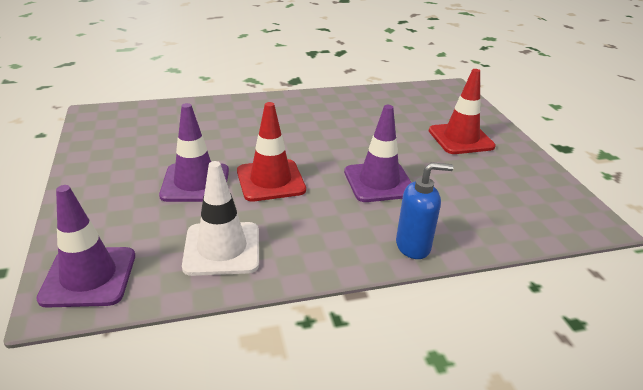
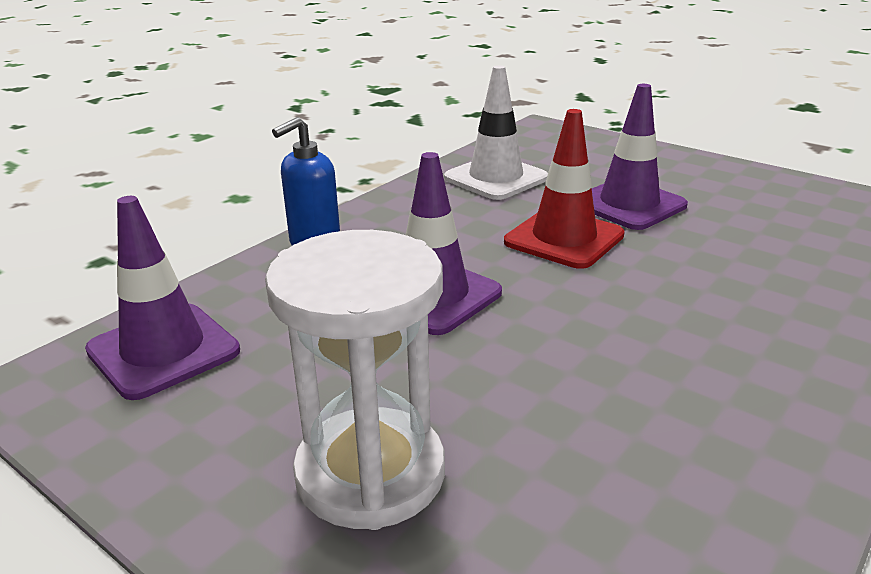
camera: 145 degrees right, 5 degrees down
purple traffic cone [36,185,135,308] -> purple traffic cone moved to [85,196,240,400]
red traffic cone [429,69,496,154] -> white hourglass [265,230,445,530]

